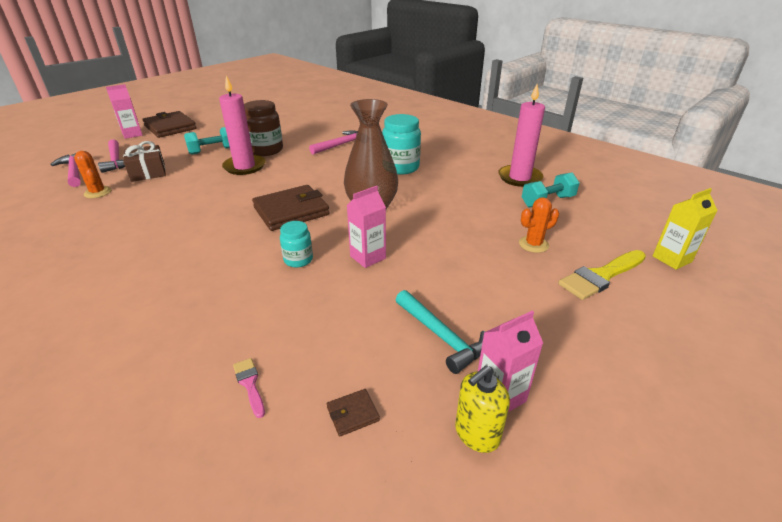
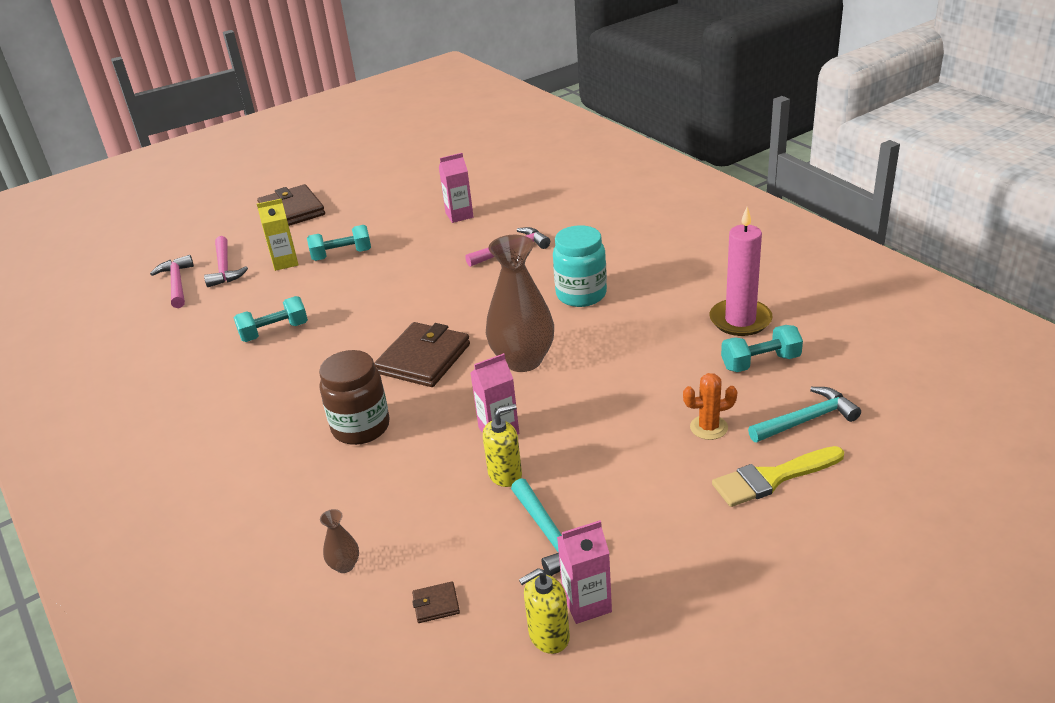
camera: 15 degrees right, 0 degrees up
orange cactus [74,151,111,198] -> none
pink carton [106,84,143,139] -> pink carton moved to [439,153,474,223]
brown gift [123,141,166,182] -> none
pink candle [219,76,266,175] -> none
pink brush [233,358,265,418] -> brown vase [320,509,359,573]
brown jar [244,100,283,156] -> brown jar moved to [319,350,390,445]
brown wallet [252,185,330,231] -> brown wallet turned 45 degrees counterclockwise [374,322,470,387]
turquoise jar [280,221,313,268] -> none
yellow carton [653,188,718,270] -> yellow carton moved to [257,199,298,271]
none -> turquoise dumbbell [234,296,308,342]
none -> yellow soap dispenser [483,404,522,487]
none -> turquoise hammer [748,387,861,442]

